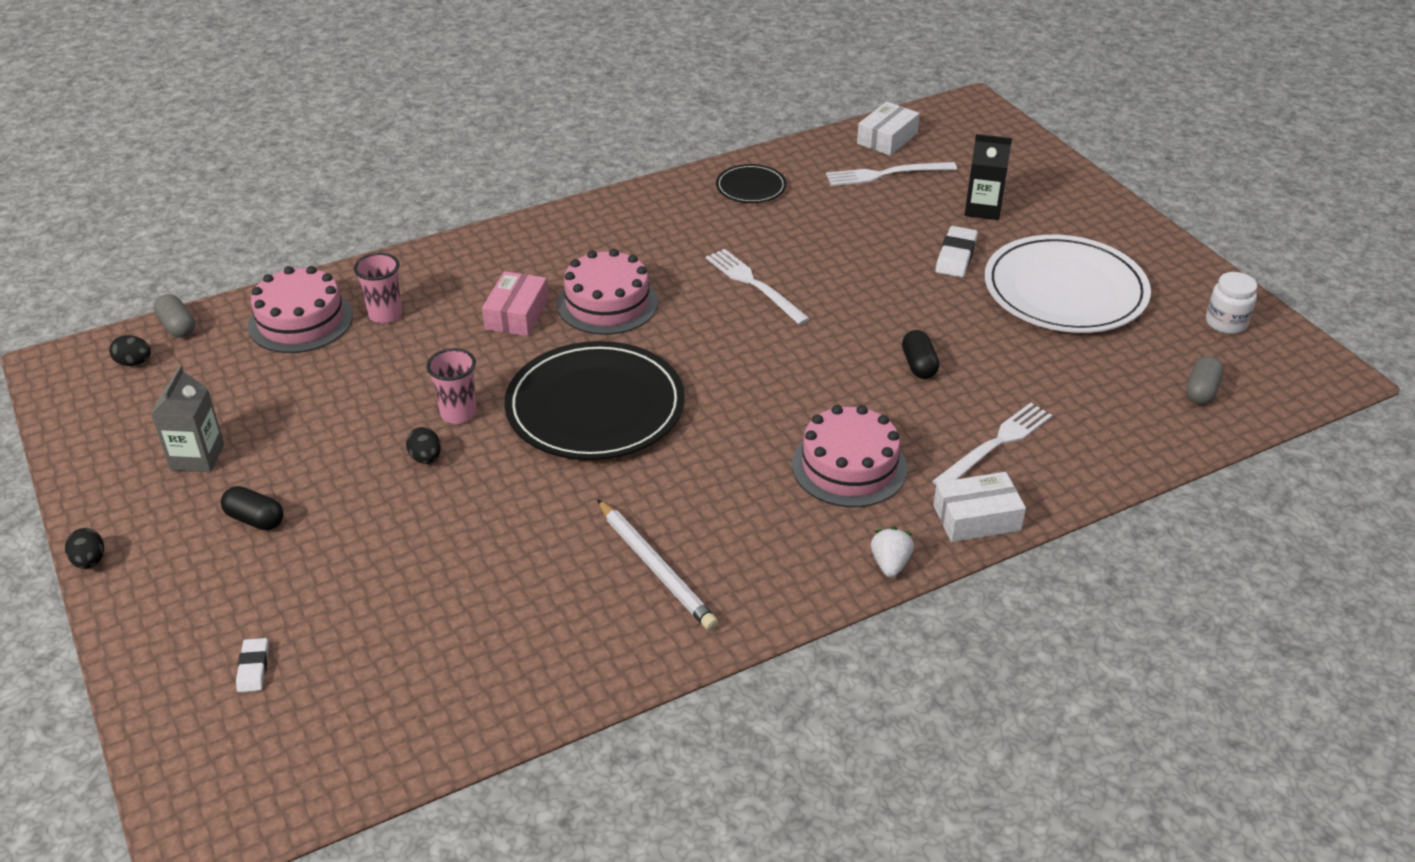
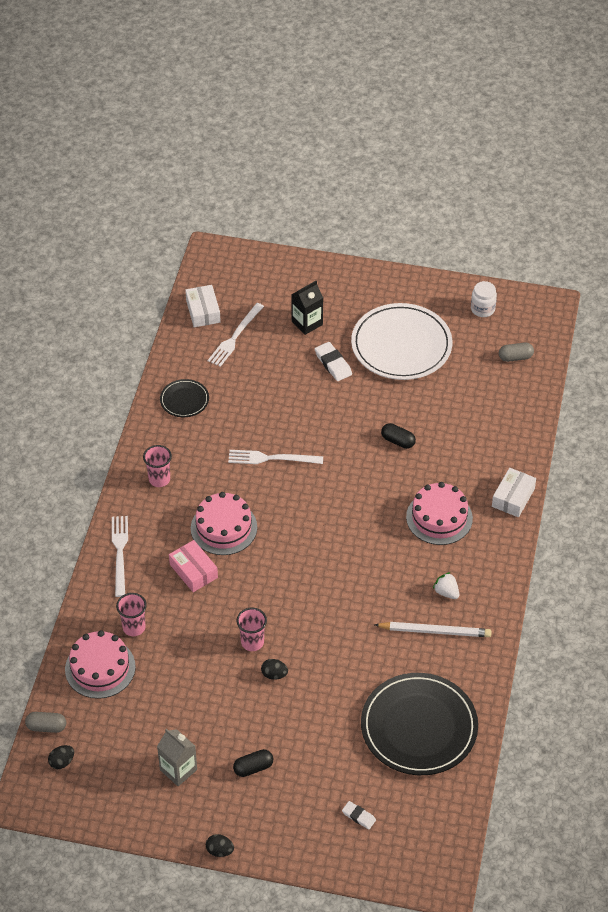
camera: 50 degrees left, 10 degrees up
black plate [505,341,685,460] -> black plate moved to [361,673,478,775]
white strawberry [871,527,914,578] -> white strawberry moved to [433,572,459,599]
white fork [932,403,1052,485] -> white fork moved to [112,516,128,597]
grey capsule [1186,356,1224,405] -> grey capsule turned 75 degrees counterclockwise [499,343,534,362]
none -> pink cup [143,445,172,487]

